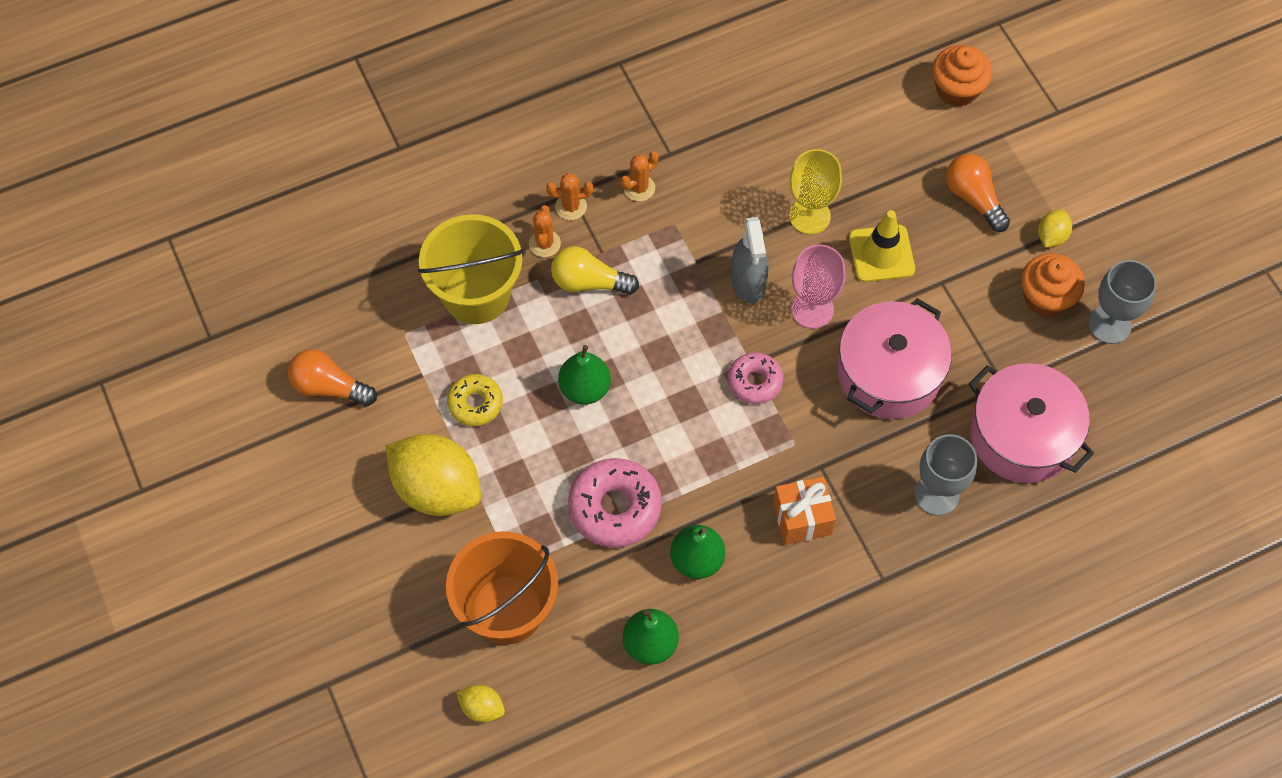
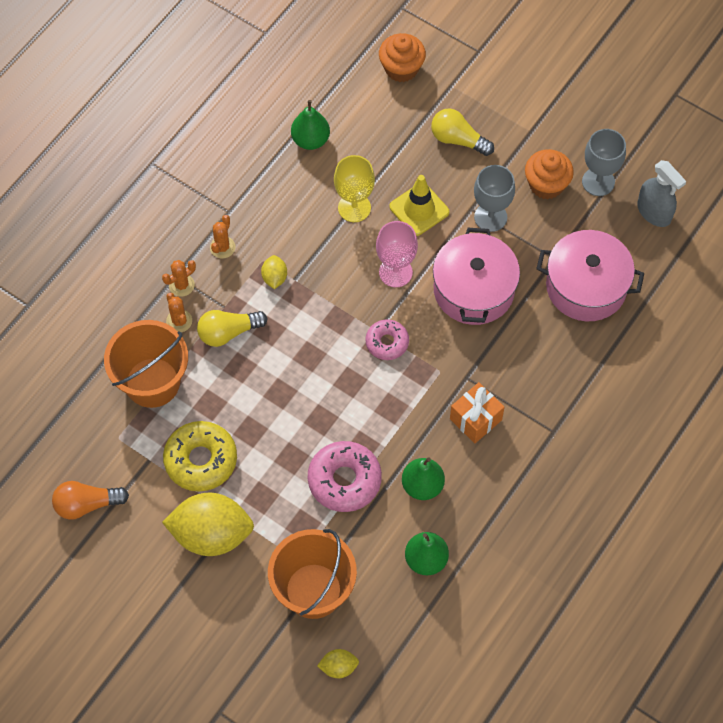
camera: 30 degrees left, 0 degrees up
yellow bucket [418,214,524,324] -> orange bucket [104,320,188,408]
yellow donut [447,374,503,426] -> yellow donut [163,421,237,492], size x1.63
green pear [558,345,611,405] -> green pear moved to [291,100,330,150]
grey spray bottle [731,217,768,304] -> grey spray bottle moved to [637,160,686,227]
grey goblet [915,434,977,516] -> grey goblet moved to [474,165,515,232]
orange light bulb [946,154,1010,232] -> yellow light bulb [431,108,494,156]
yellow lemon [1038,210,1072,247] -> yellow lemon moved to [261,255,287,289]

